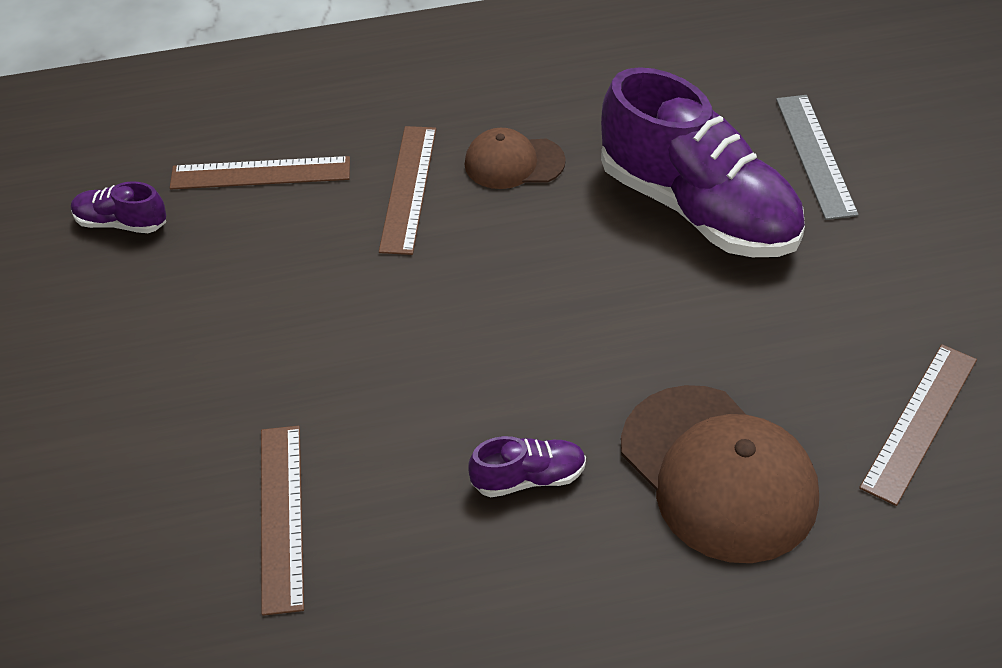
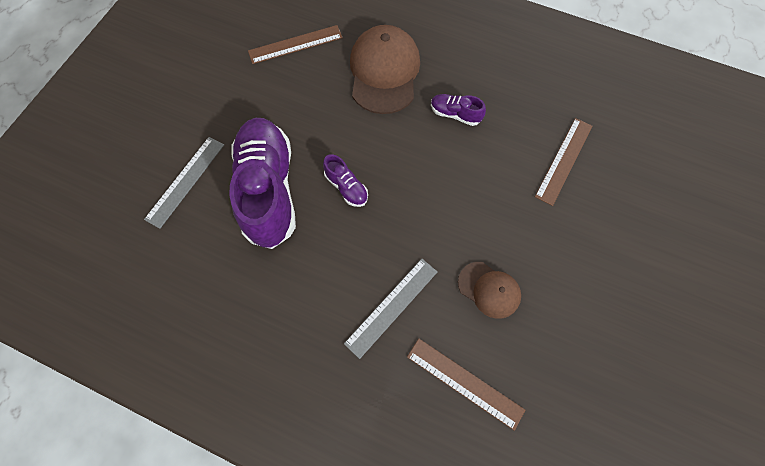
camera: 145 degrees left, 20 degrees up
purple shoe [71,181,166,233] -> purple shoe moved to [323,154,368,207]
brown ruler [379,126,436,255] -> grey ruler [344,259,437,359]
brown cap [465,128,566,189] -> brown cap moved to [458,262,521,319]

